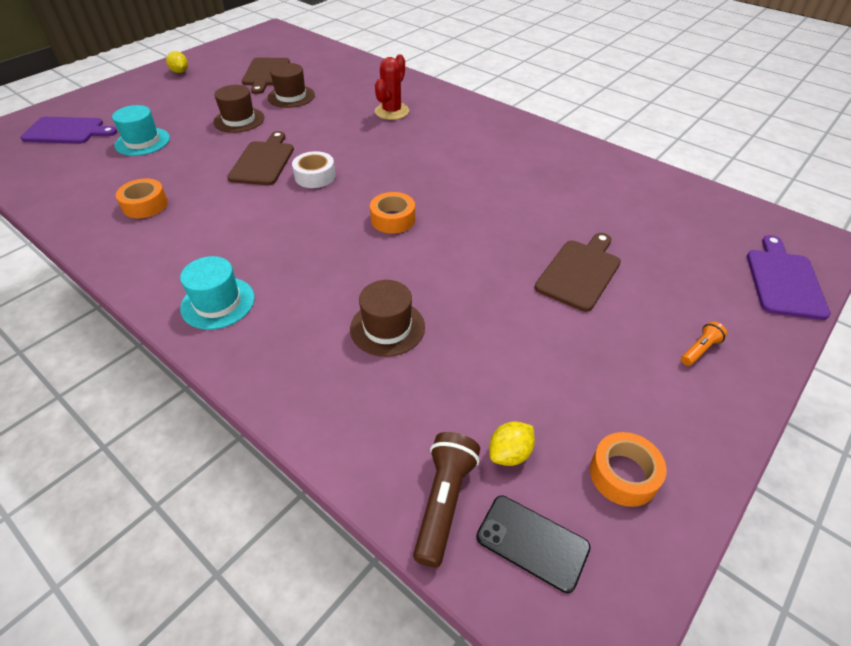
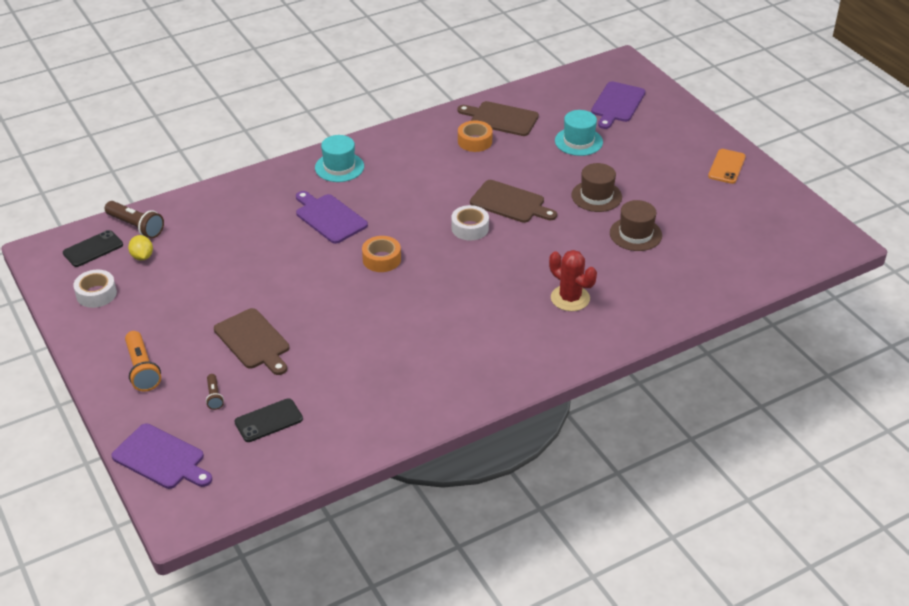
camera: 110 degrees right, 5 degrees down
yellow lemon [166,51,188,73] -> orange phone [708,149,746,184]
brown cutting board [242,58,290,94] -> brown cutting board moved to [457,101,539,136]
brown hat [350,280,425,357] -> none
orange tape [590,432,667,507] -> white tape [73,270,117,308]
orange flashlight [681,321,727,366] -> orange flashlight [125,331,161,391], size x1.80
none -> brown flashlight [206,374,224,410]
none -> black phone [235,398,303,442]
none -> purple cutting board [296,191,368,244]

